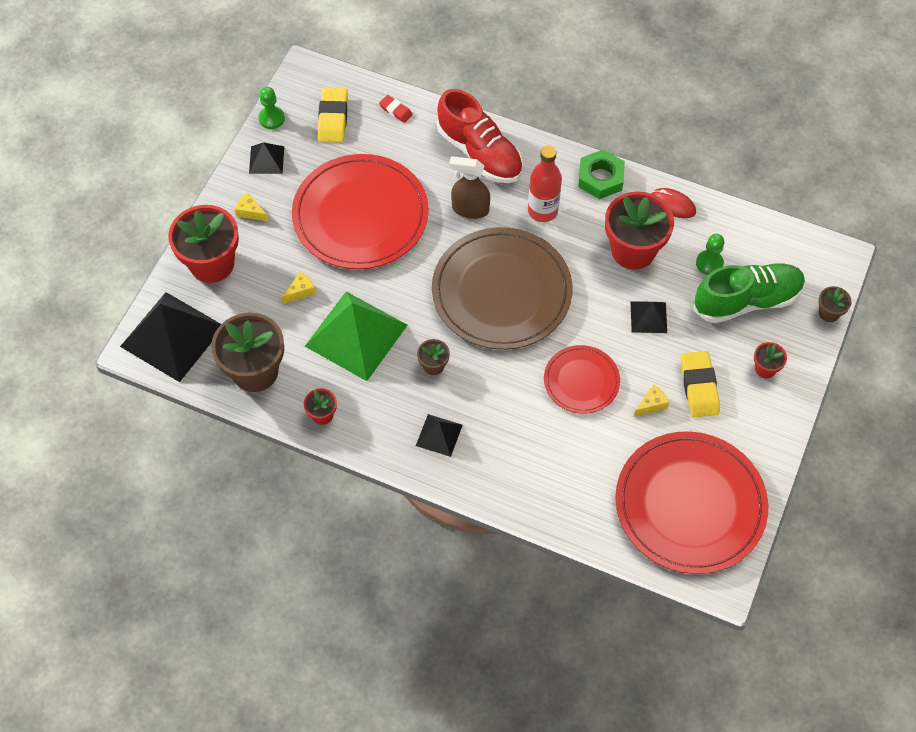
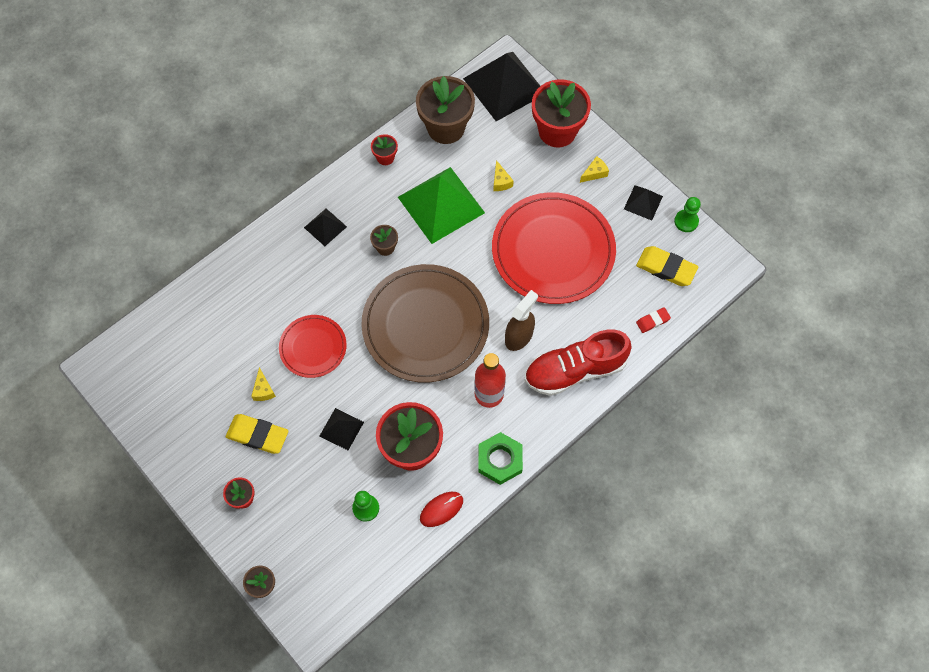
camera: 115 degrees right, 5 degrees up
red plate [615,431,768,574] -> none
green shoe [693,263,805,323] -> none

